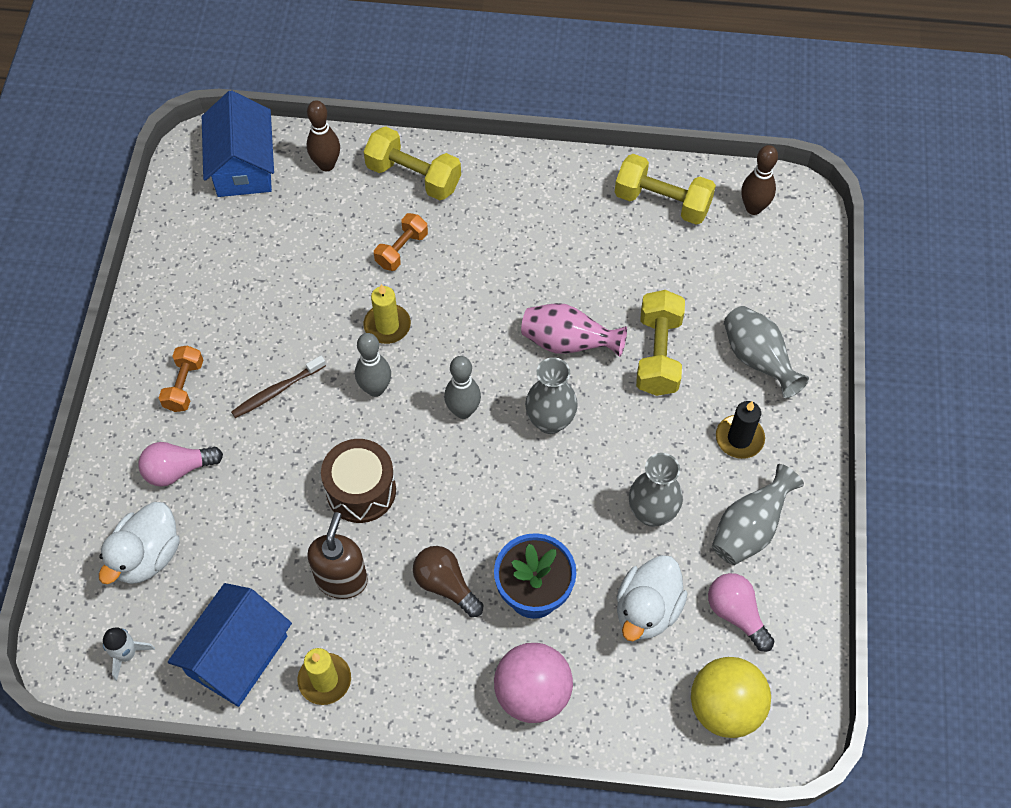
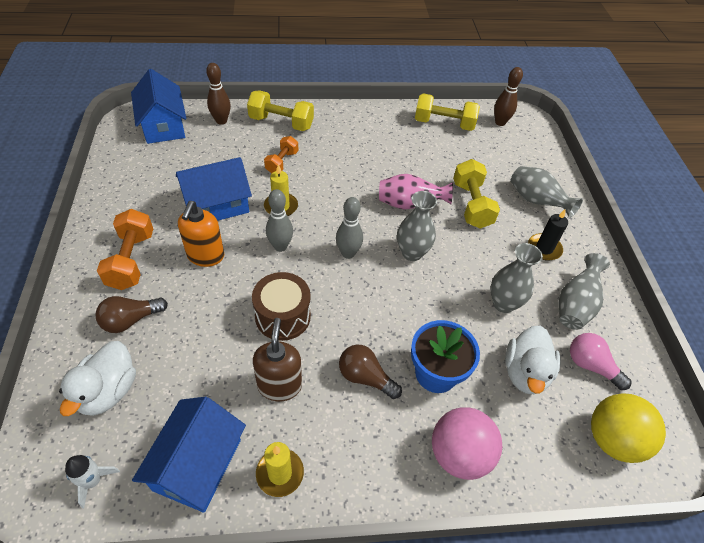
camera: 15 degrees left, 10 degrees down
pink light bulb [138,442,223,487] -> brown light bulb [95,296,168,333]
orange dumbbell [159,345,203,412] -> orange dumbbell [97,209,153,290], size x1.59
brown toothbrush [231,355,326,418] -> orange soap dispenser [178,201,224,267]
none -> blue house [176,157,252,221]

